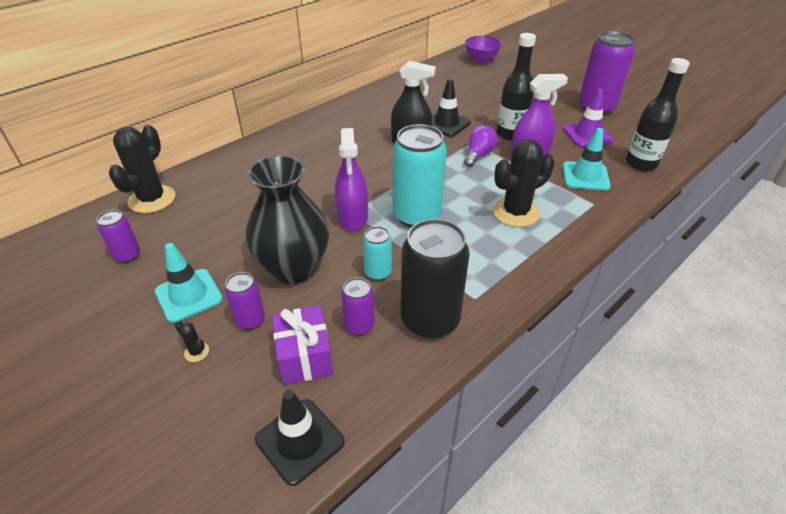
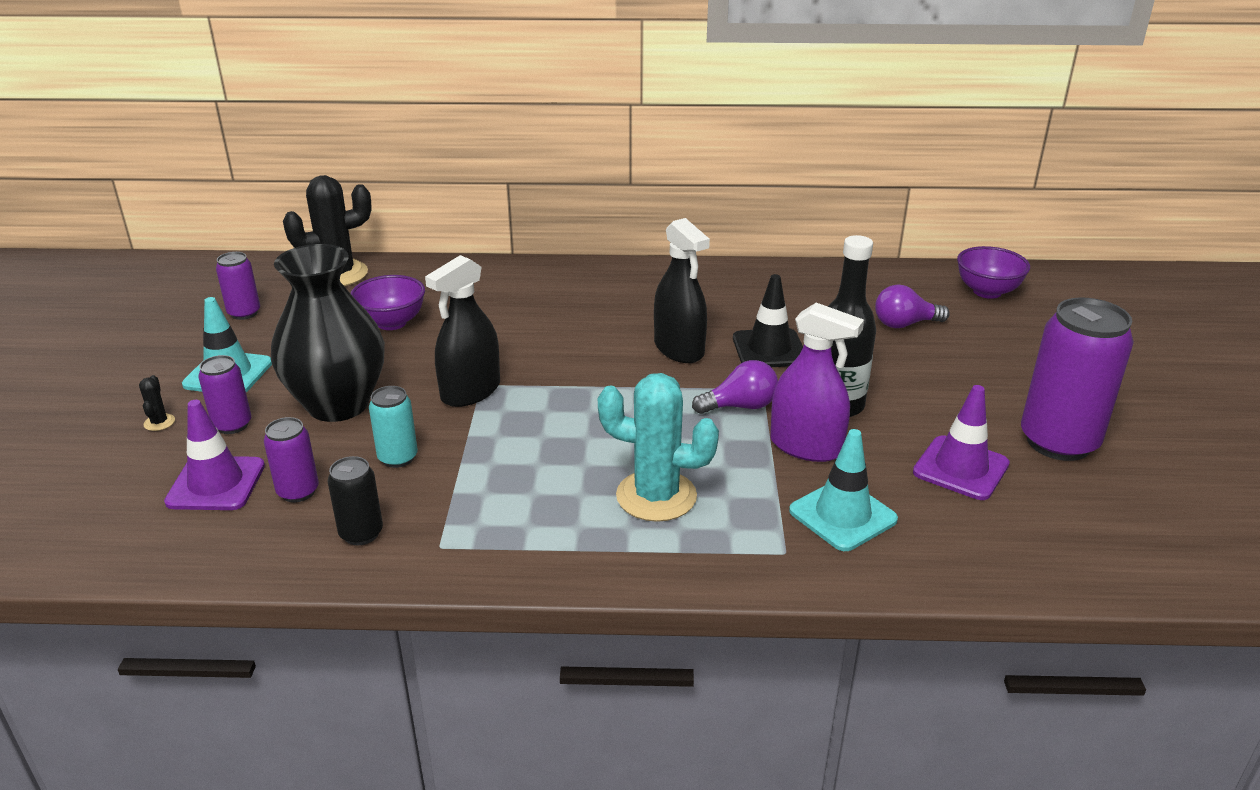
camera: 45 degrees right, 10 degrees down
black traffic cone [255,390,345,486] -> none
purple gift [272,305,333,385] -> purple traffic cone [164,400,265,510]
purple spray bottle [335,128,368,232] -> black spray bottle [425,255,500,407]
turquoise can [393,124,447,228] -> none
black can [401,219,470,339] -> black can [327,456,383,545], size x0.51
black cactus [493,139,555,227] -> turquoise cactus [598,373,719,522]
black bottle [626,58,690,171] -> none
none -> purple bowl [350,275,425,330]
none -> purple light bulb [875,285,950,328]

